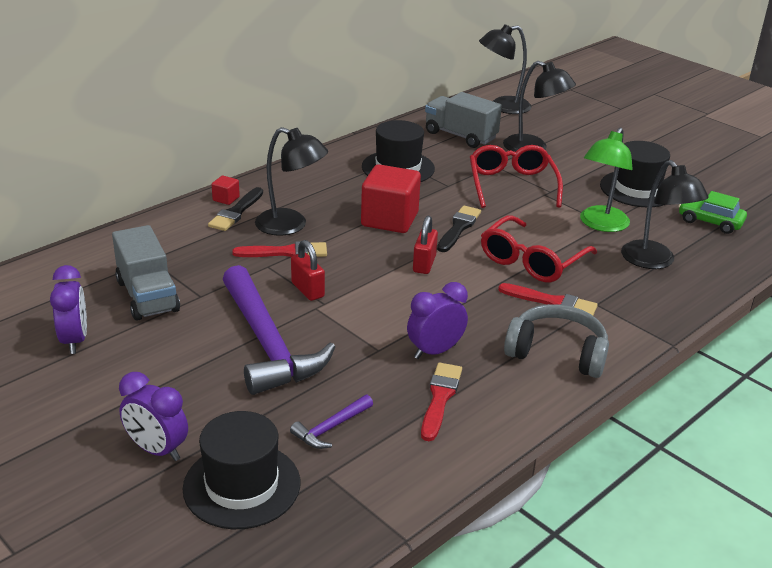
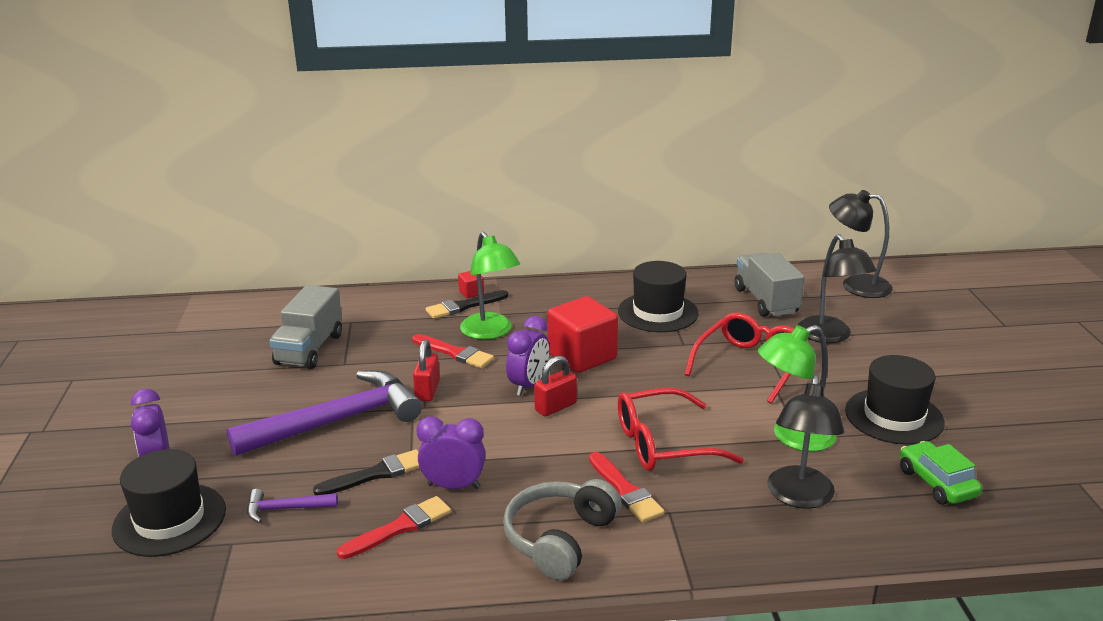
camera: 40 degrees right, 5 degrees down
purple clock [50,265,87,354] -> purple clock moved to [506,316,549,396]
purple hammer [222,265,335,395] -> purple hammer turned 135 degrees counterclockwise [227,370,422,456]
black lamp [255,127,328,236] -> green lamp [460,232,520,340]
black brush [437,205,481,252] -> black brush moved to [313,449,420,495]
grey headphones [504,304,609,378] -> grey headphones turned 120 degrees counterclockwise [503,479,621,580]

